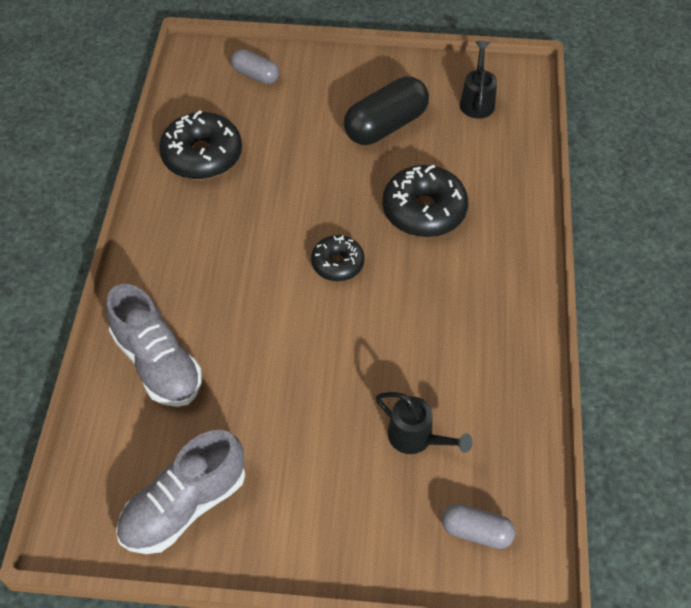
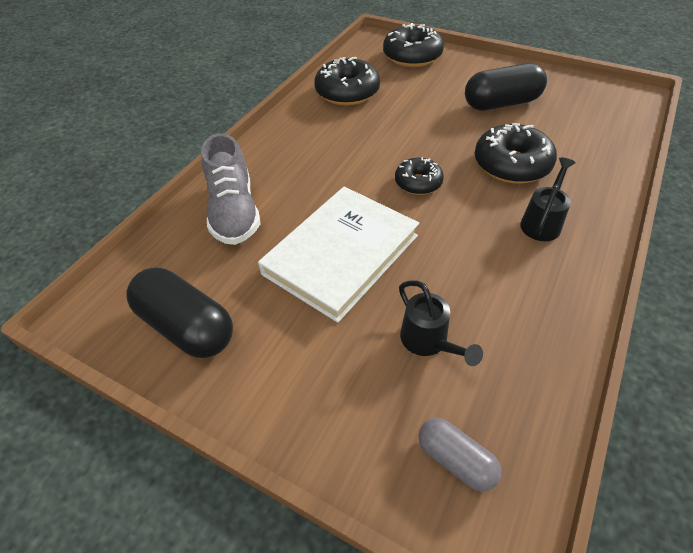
camera: 25 degrees right, 5 degrees down
grey shoe [116,430,245,554] -> black capsule [126,268,233,358]
grey capsule [231,49,279,84] -> black donut [383,23,444,67]
black watering can [460,41,497,119] -> black watering can moved to [520,158,576,241]
none -> white book [258,187,419,323]

